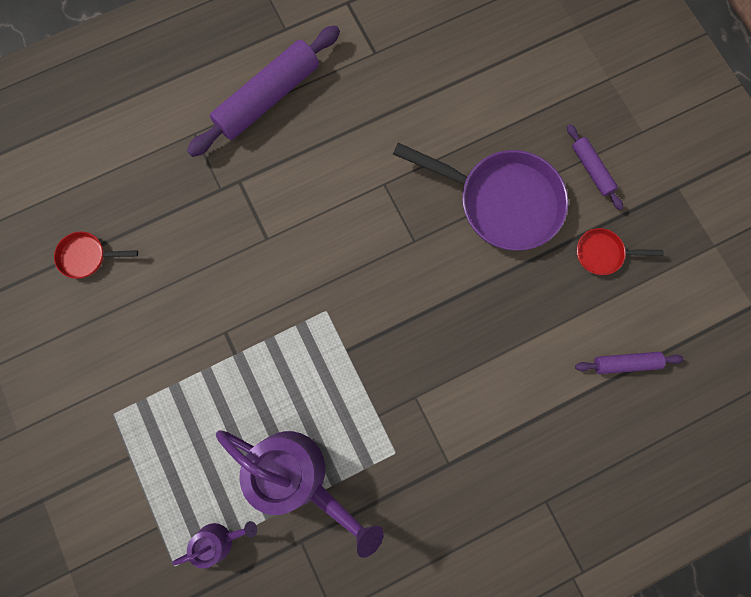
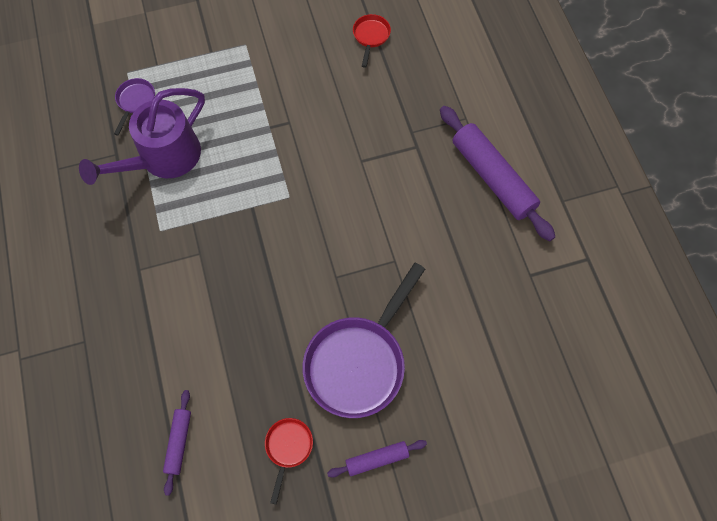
camera: 100 degrees right, 10 degrees down
purple watering can [172,521,257,569] -> purple pan [114,78,155,136]

